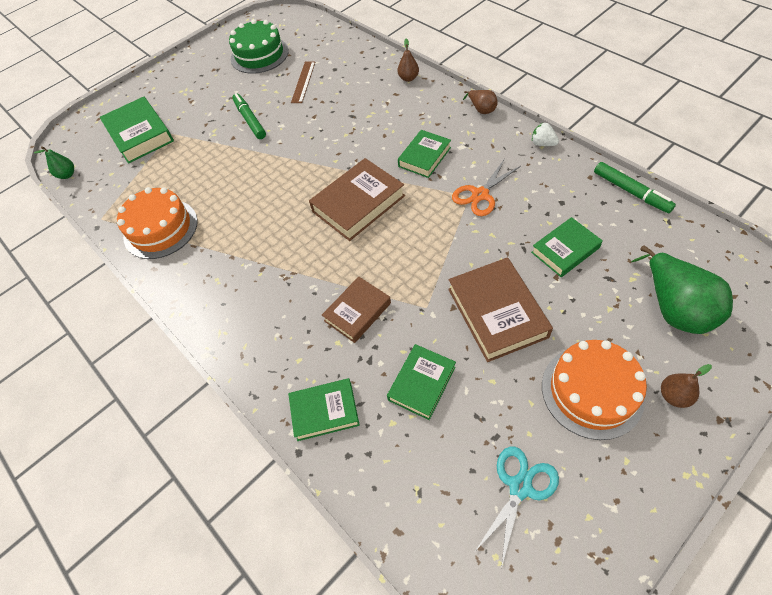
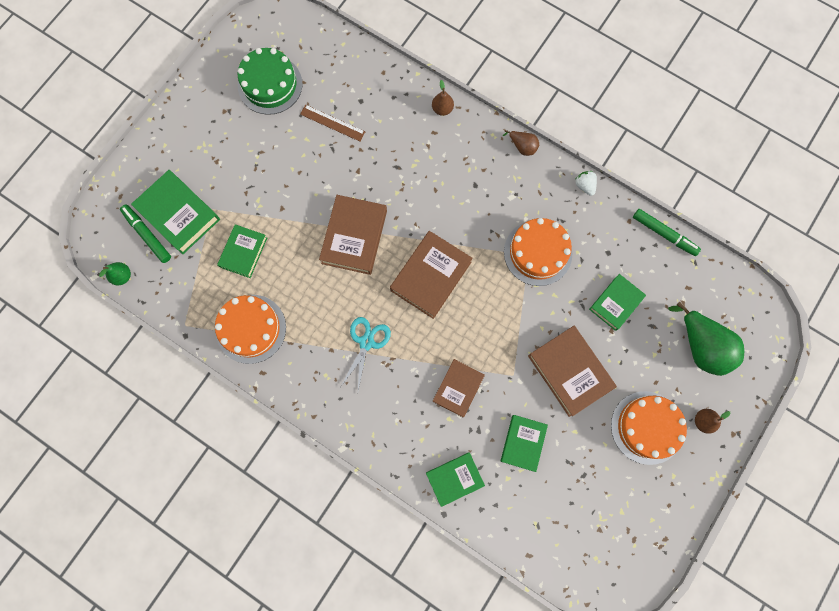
camera: 20 degrees left, 20 degrees up
green marker [232,93,266,139] -> green marker moved to [120,205,171,263]
brown ruler [291,62,315,103] -> brown ruler turned 60 degrees counterclockwise [300,105,365,141]
green book [398,130,451,178] -> green book moved to [217,224,267,278]
orange scissors [452,160,521,216] -> orange cake [504,218,572,286]
turquoise scissors [475,447,559,569] -> turquoise scissors moved to [341,317,391,390]
white strawberry [532,123,559,146] -> white strawberry turned 45 degrees clockwise [575,171,597,196]
none -> brown book [319,195,387,275]

